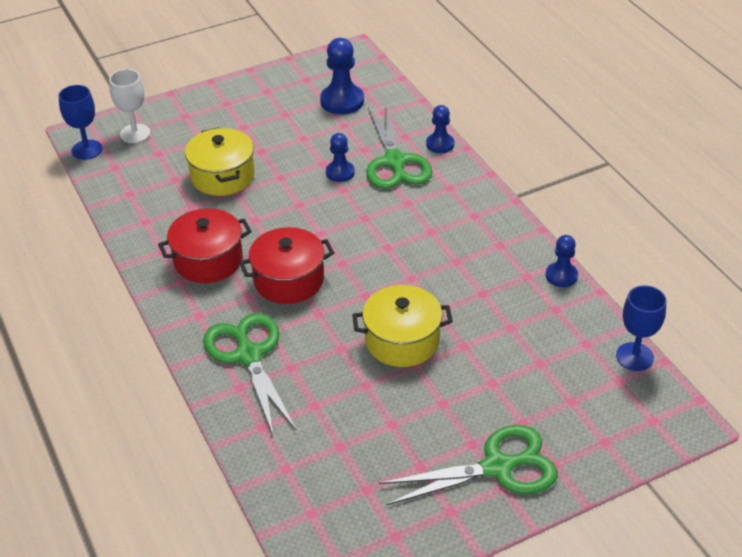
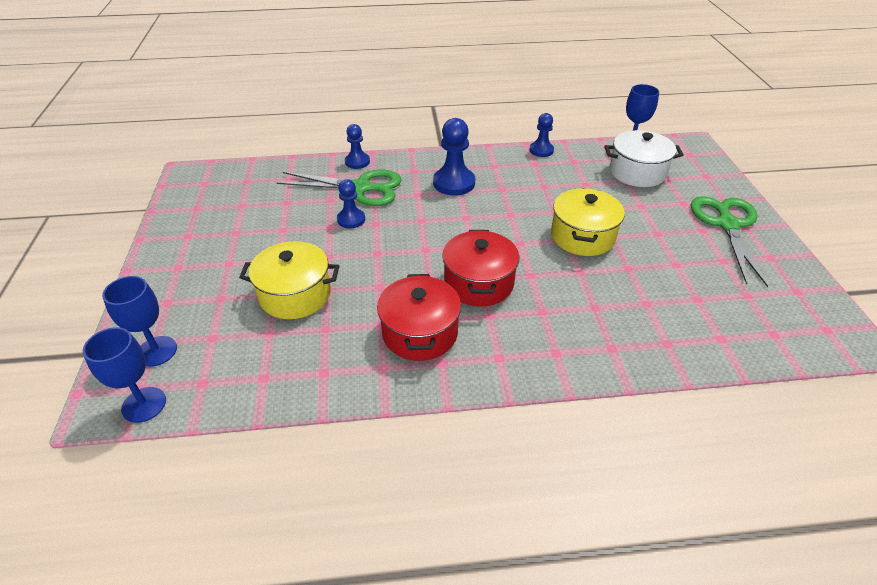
camera: 70 degrees left, 0 degrees up
white goblet [109,69,150,143] -> blue goblet [102,276,177,367]
green scissors [203,313,296,434] -> none
blue pawn [320,38,364,115] -> blue pawn moved to [433,118,475,195]
none -> white pot [604,130,684,187]

